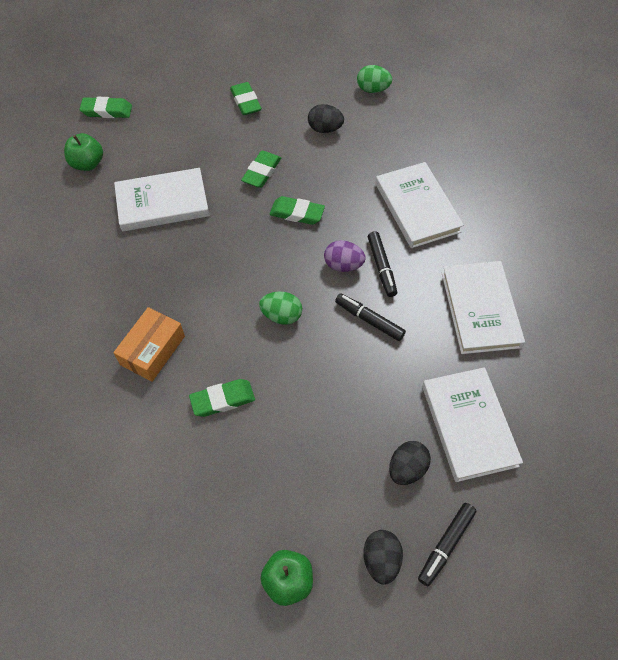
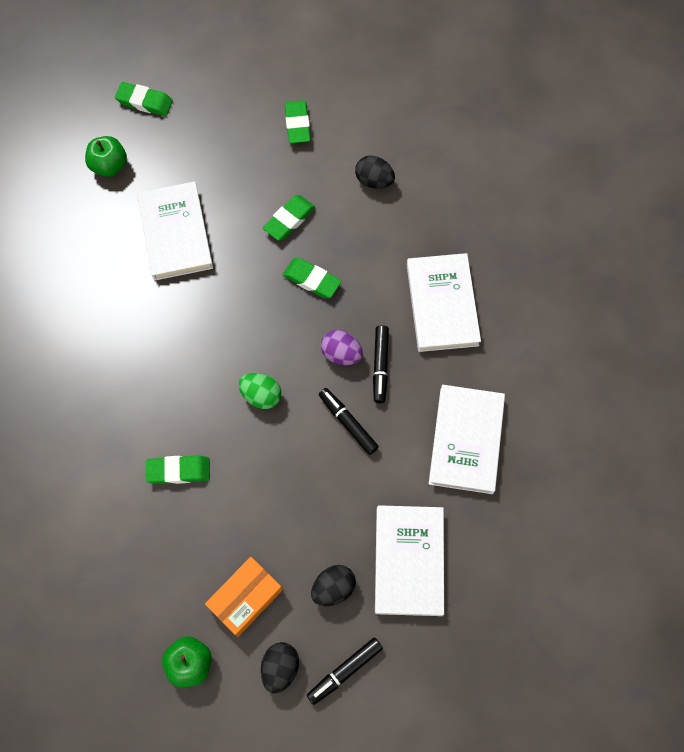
camera: 15 degrees right, 10 degrees up
orange box [113,307,185,382] -> orange box moved to [205,557,283,637]
white book [114,168,209,232] -> white book turned 75 degrees clockwise [137,181,213,281]
green egg [357,65,392,93] -> none

